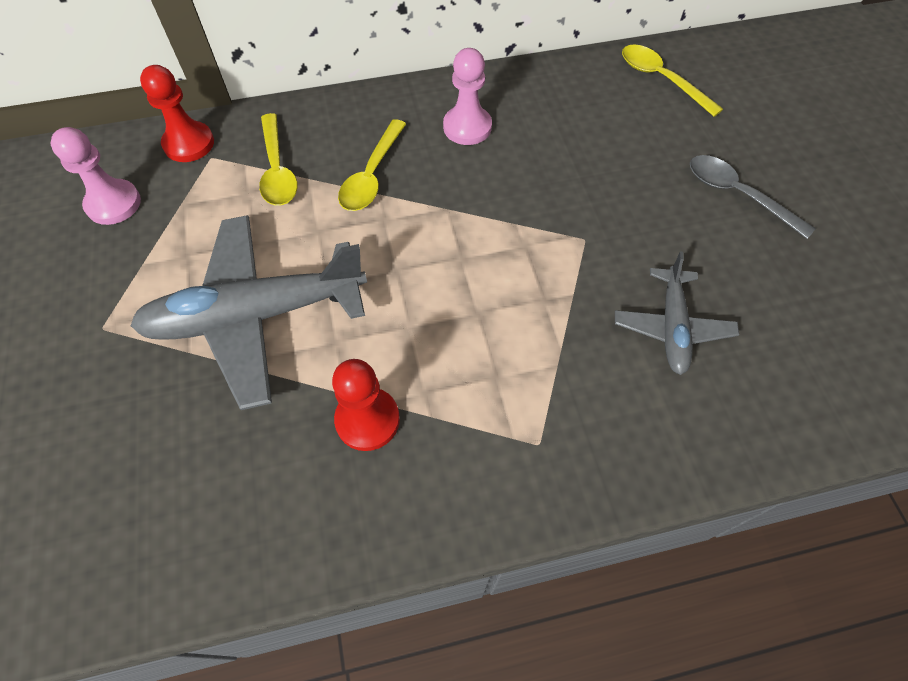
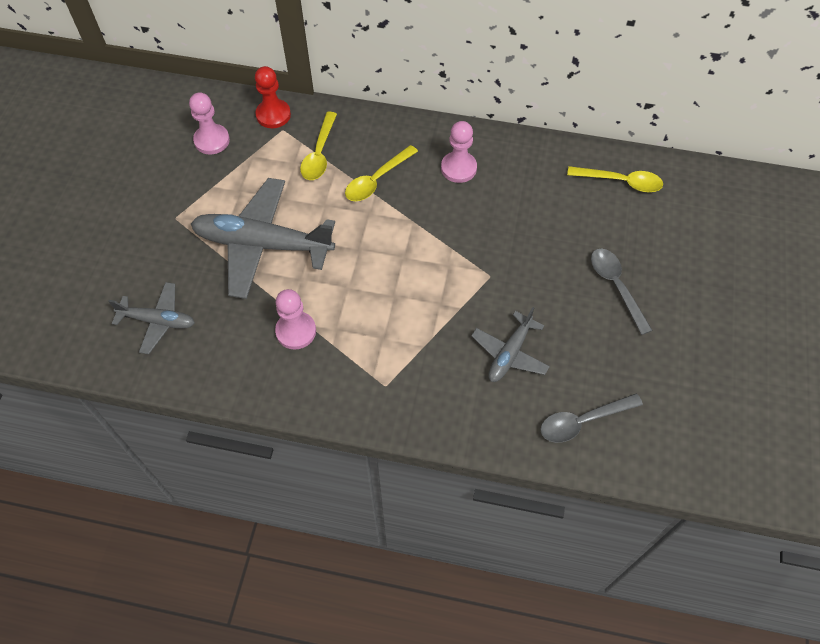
camera: 25 degrees right, 0 degrees up
red pawn [332,359,400,451] -> pink pawn [275,289,316,350]
yellow spoon [622,45,723,117] -> yellow spoon turned 120 degrees clockwise [567,166,663,192]
none -> grey plane [108,282,195,354]
none -> grey spoon [540,393,643,443]

